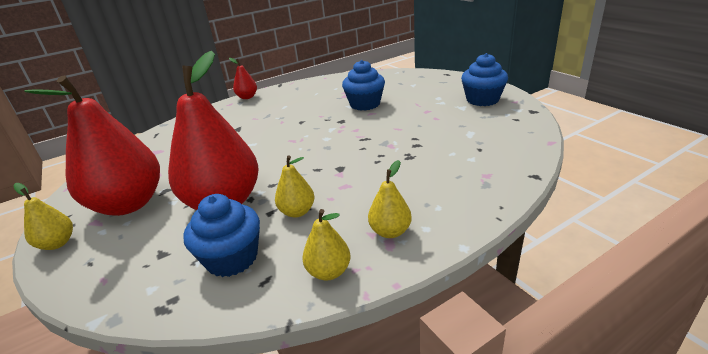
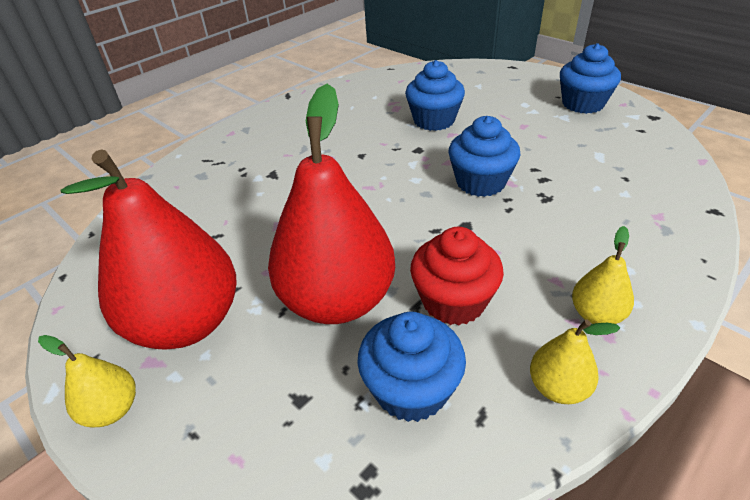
camera: 15 degrees left, 10 degrees up
red pear [229,58,257,99] -> none
yellow pear [275,155,314,217] -> red cupcake [410,227,504,325]
none -> blue cupcake [448,116,520,197]

